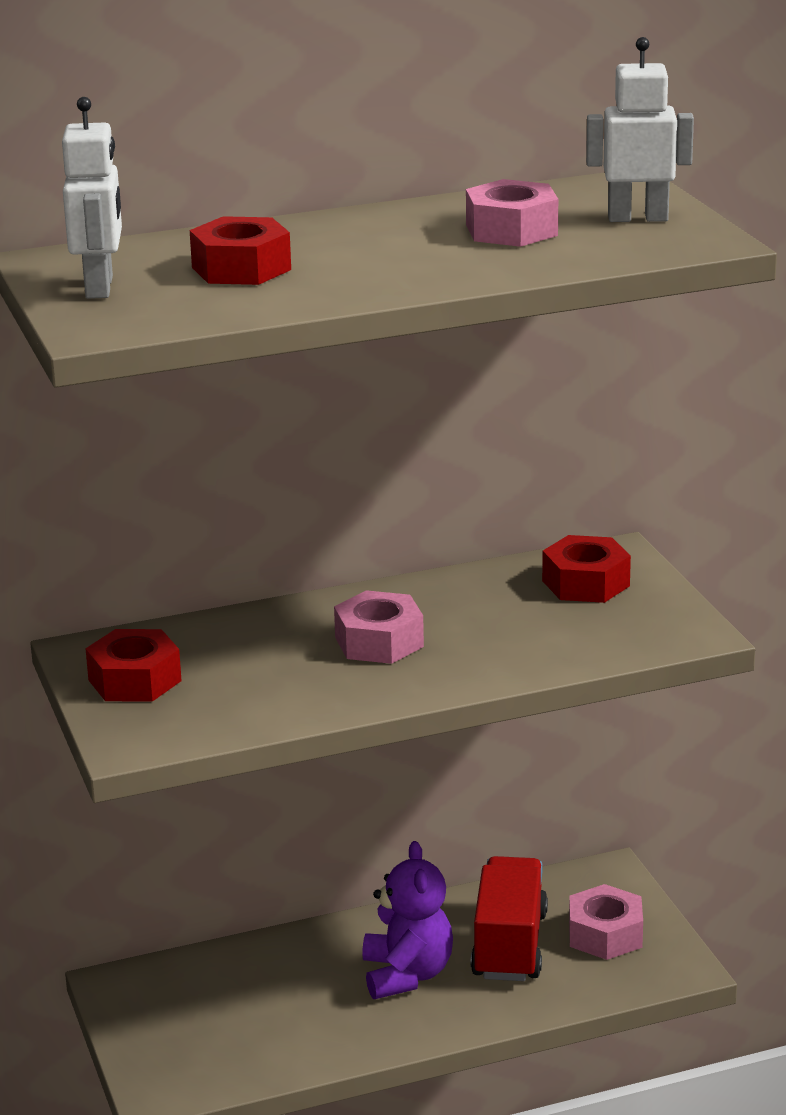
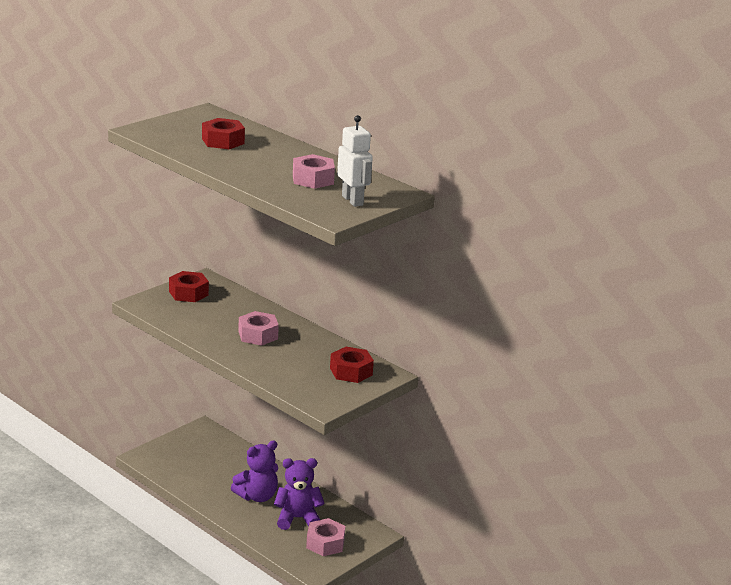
camera: 60 degrees right, 0 degrees up
white robot [62,97,122,299] -> none
red truck [471,856,548,981] -> purple teddy bear [274,458,325,530]

